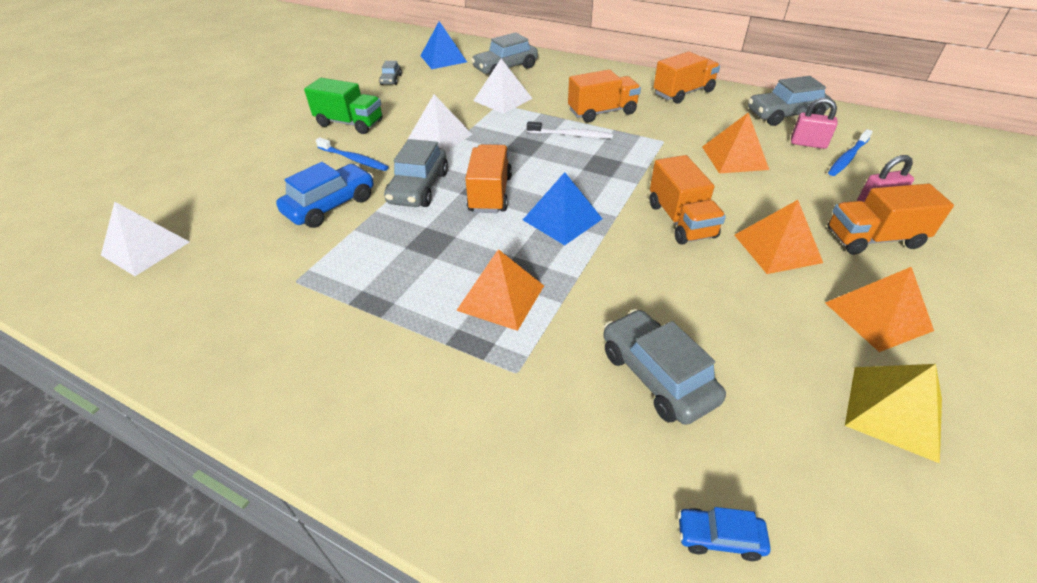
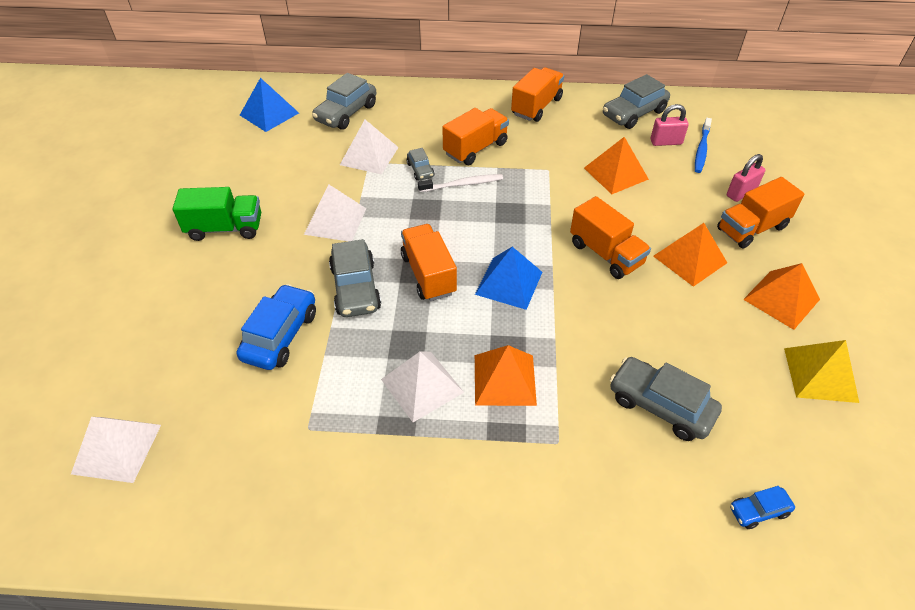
camera: 25 degrees left, 5 degrees up
blue toothbrush [316,137,389,171] -> none
grey car [379,61,402,85] -> grey car moved to [407,148,434,180]
none -> white pyramid [381,351,464,422]

